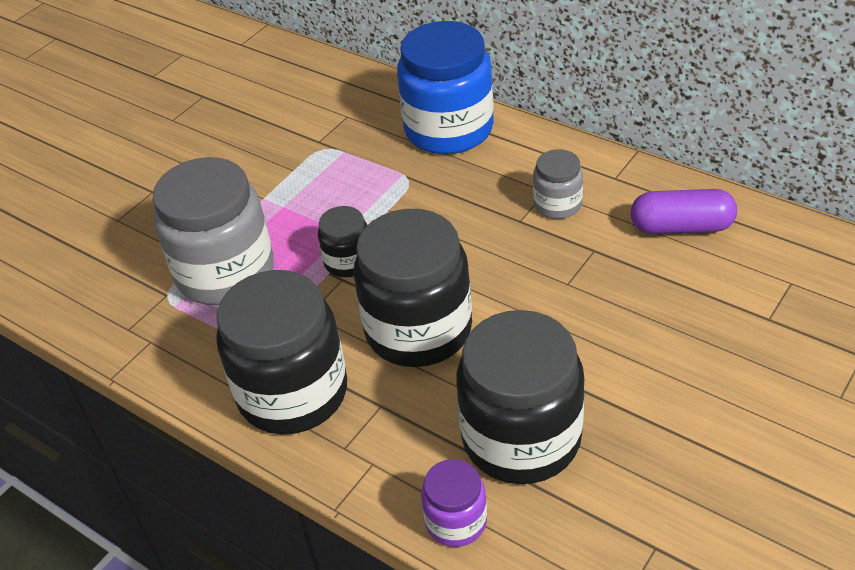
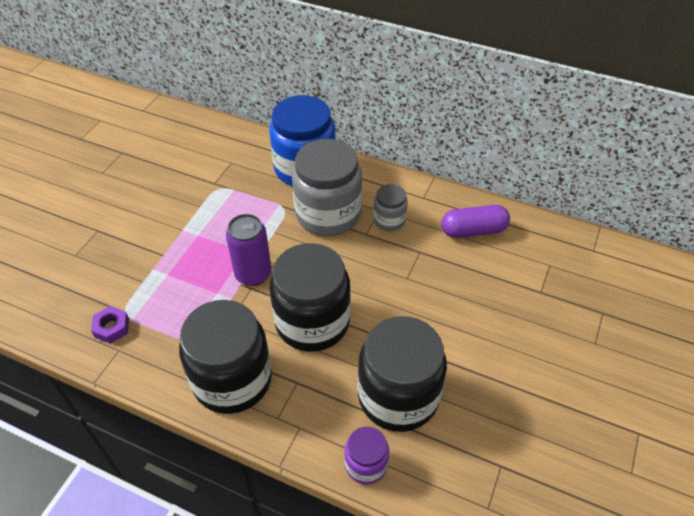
camera: 15 degrees left, 5 degrees up
grey jar [153,157,274,305] -> grey jar moved to [292,139,362,236]
black jar [318,206,368,277] -> purple can [226,214,272,286]
none -> purple nut [91,306,129,344]

